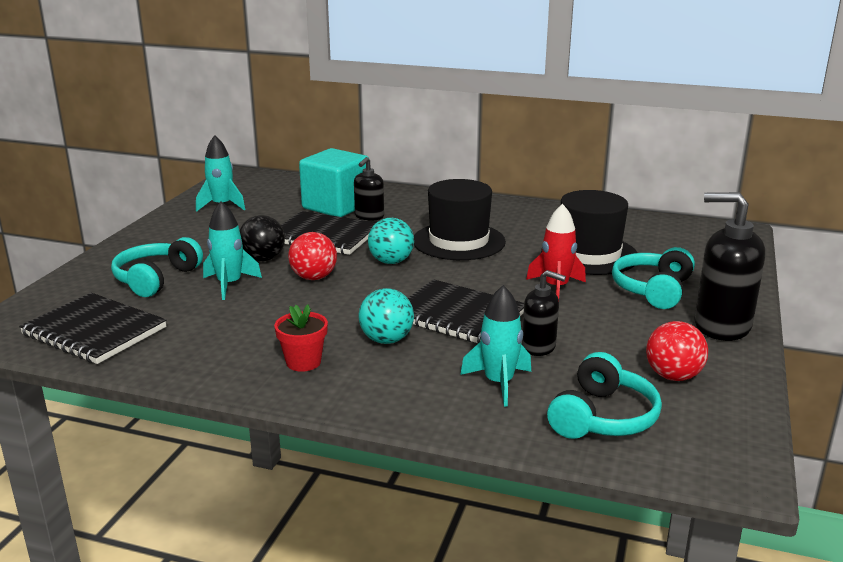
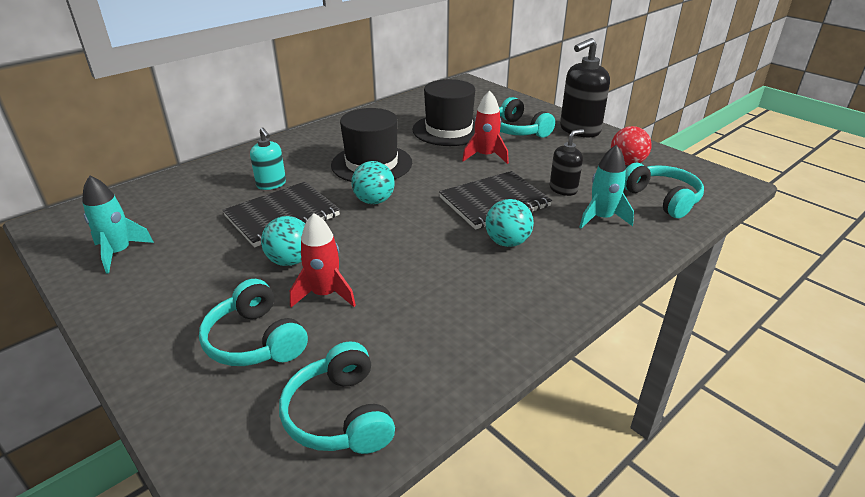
camera: 60 degrees left, 10 degrees up
black notebook [19,293,167,364] -> turquoise headphones [279,341,395,454]
turquoise rocket [203,201,262,300] -> red rocket [290,213,356,307]
black ball [239,215,285,261] -> turquoise ball [261,216,305,266]
red flower pot [274,304,328,372] -> none
red ball [288,232,337,280] -> none
turquoise cube [299,148,369,217] -> none
black soap dispenser [354,157,384,221] -> turquoise soap dispenser [250,127,286,190]

